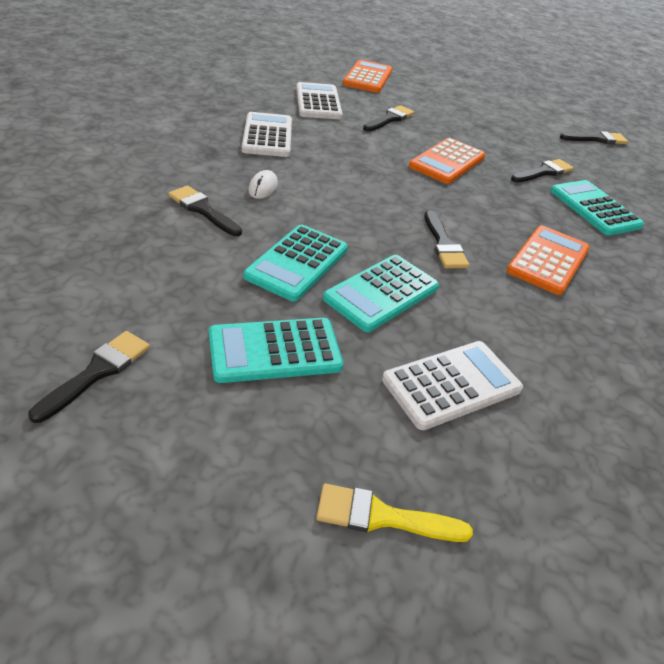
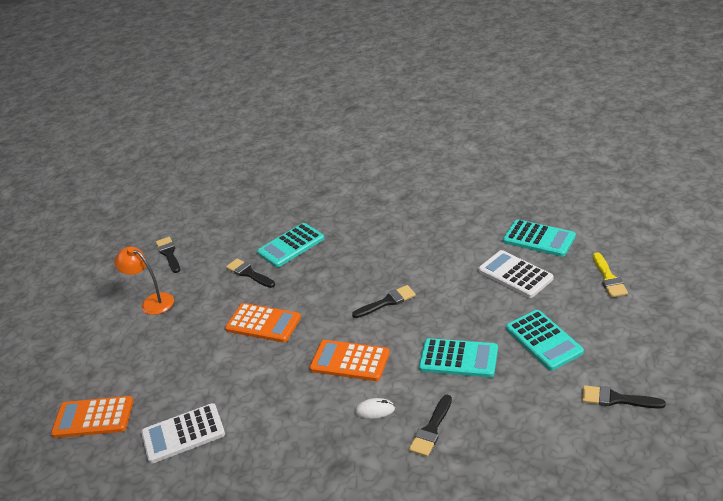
camera: 95 degrees left, 5 degrees down
white calculator [242,112,292,157] -> none
turquoise calculator [323,255,439,332] -> turquoise calculator moved to [503,219,576,257]
black brush [363,105,414,132] -> none
orange calculator [507,226,590,295] -> orange calculator moved to [310,340,390,381]
none -> orange lamp [114,247,174,315]

